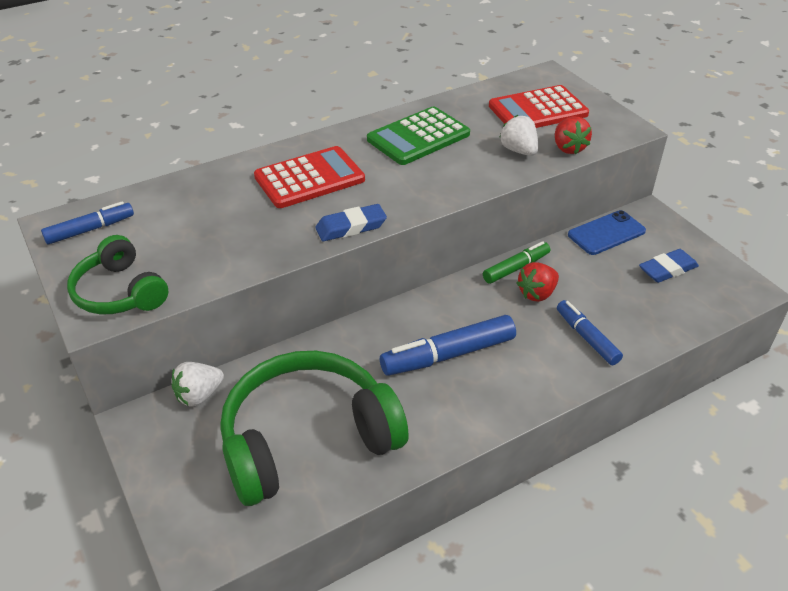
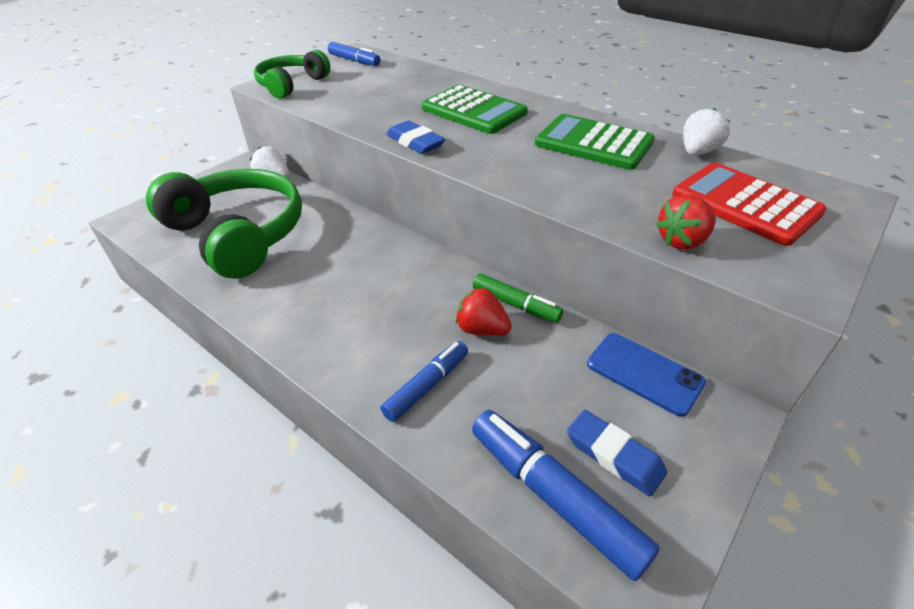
camera: 70 degrees right, 0 degrees up
red calculator [254,146,365,208] -> green calculator [421,85,528,134]
blue marker [380,315,516,376] -> blue marker moved to [472,410,660,581]
white strawberry [499,115,538,156] -> white strawberry moved to [683,108,730,155]

